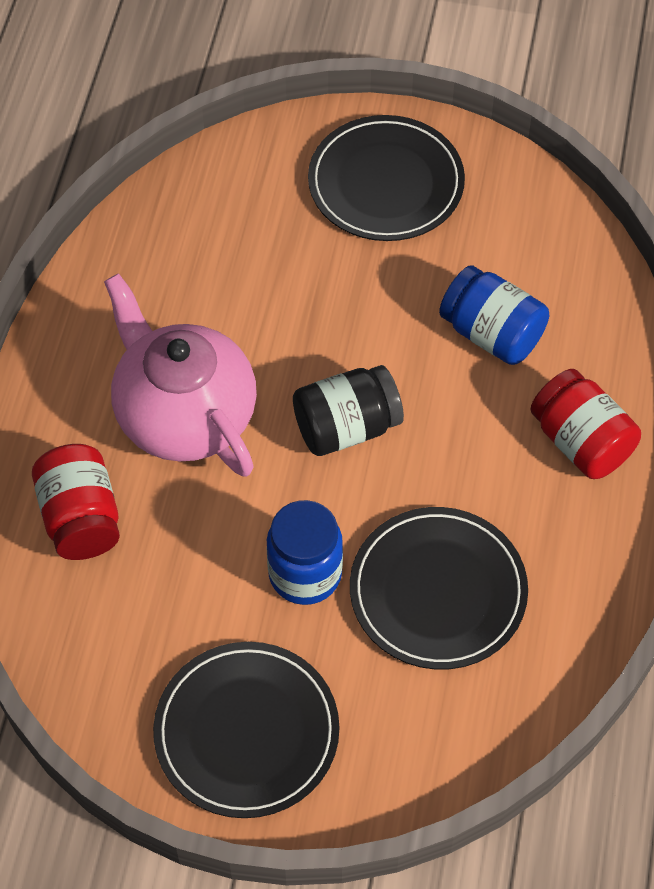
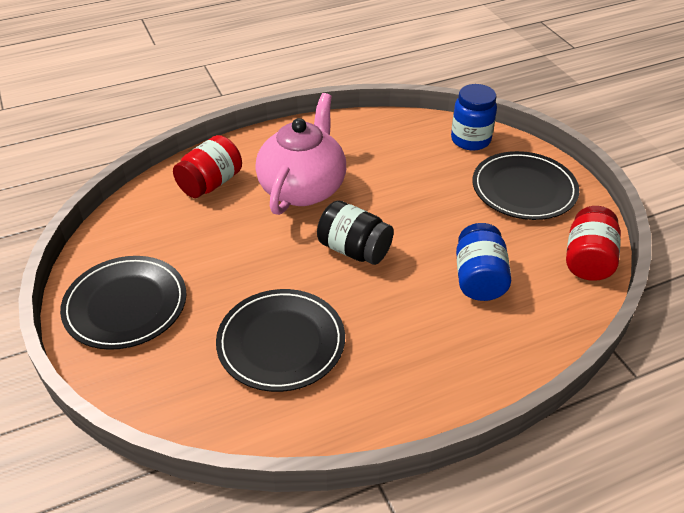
camera: 55 degrees right, 15 degrees down
blue jar [267,500,343,605] -> blue jar moved to [451,84,497,150]
red jar [530,369,641,479] -> red jar moved to [566,206,621,281]

